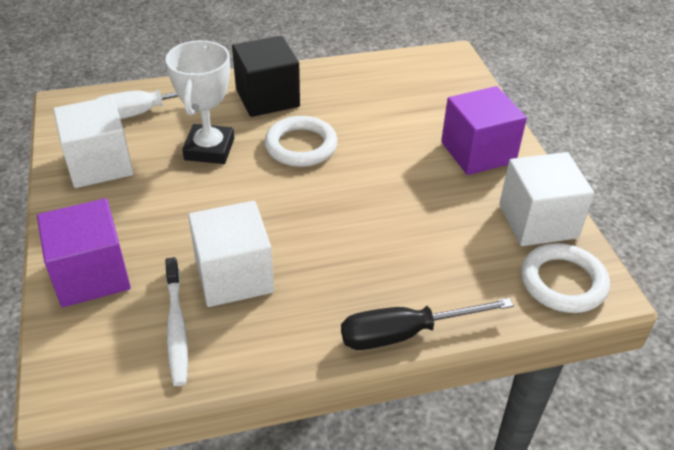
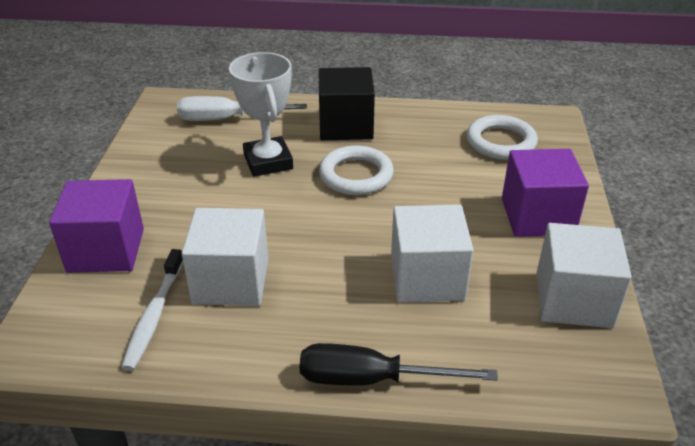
camera: 20 degrees right, 5 degrees down
white cube [53,96,133,188] -> white cube moved to [391,204,474,303]
white trophy [165,40,234,164] -> white trophy turned 45 degrees counterclockwise [229,52,293,177]
white ring [521,243,610,313] -> white ring moved to [466,115,538,160]

